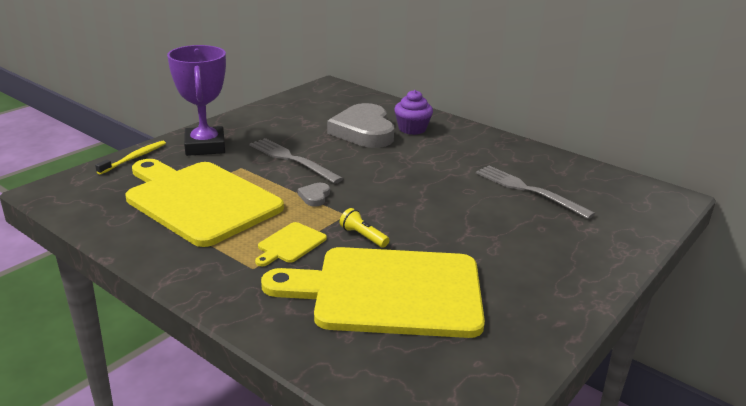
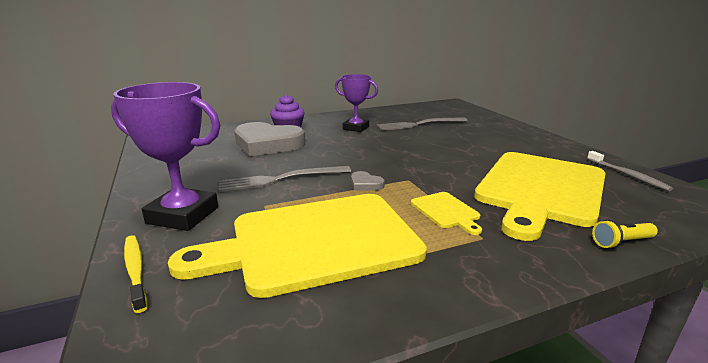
camera: 60 degrees left, 5 degrees down
yellow flashlight [340,208,389,248] -> yellow flashlight moved to [592,220,658,249]
none -> purple trophy [335,74,378,132]
none -> grey toothbrush [587,151,673,191]

